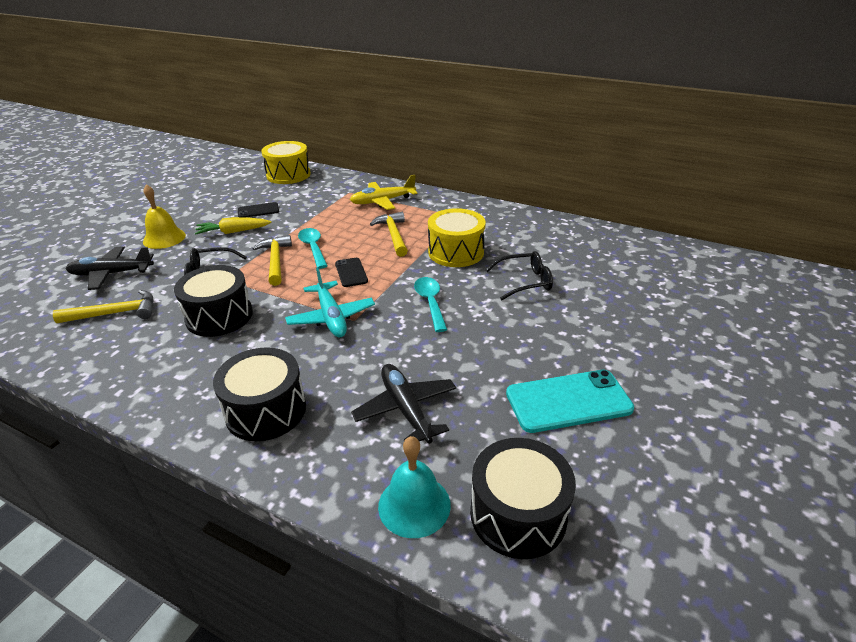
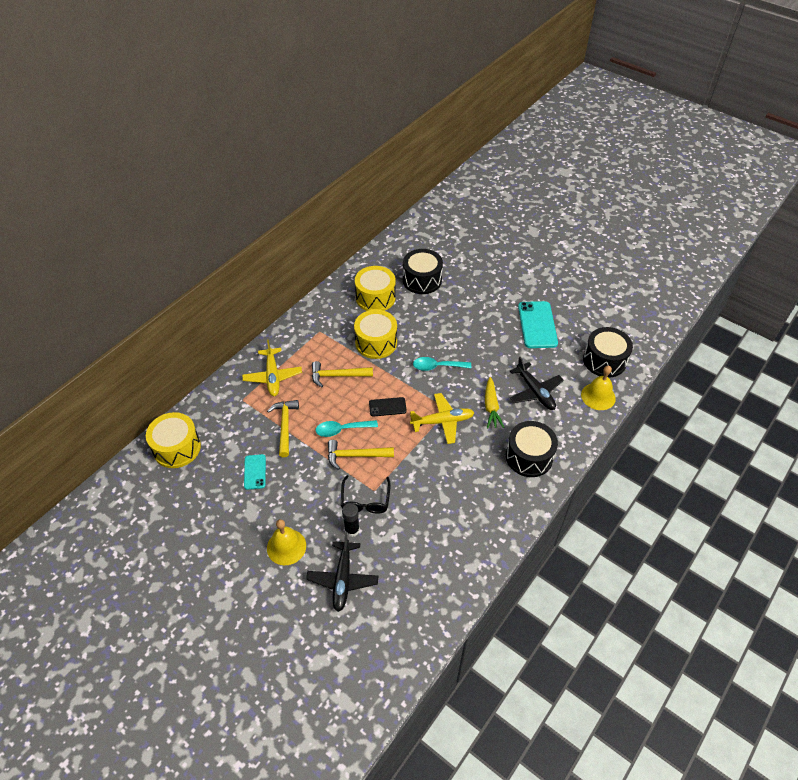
camera: 80 degrees left, 15 degrees up
yellow hammer [53,290,154,323] -> yellow hammer moved to [267,400,299,457]
black drum [174,265,253,337] -> black drum moved to [403,249,443,294]
yellow carrot [195,217,271,235] -> yellow carrot moved to [485,377,504,428]
black phone [238,202,279,218] -> turquoise phone [244,454,266,490]
turquoise plane [285,268,375,337] -> yellow plane [410,393,474,444]
black plane [351,364,456,444] -> black plane turned 105 degrees counterclockwise [510,357,563,410]
turquoise bell [378,436,451,538] -> yellow bell [581,366,616,410]
black glasses [486,251,553,300] -> none
none -> black glue stick [342,503,360,537]
none -> yellow drum [355,266,396,311]

